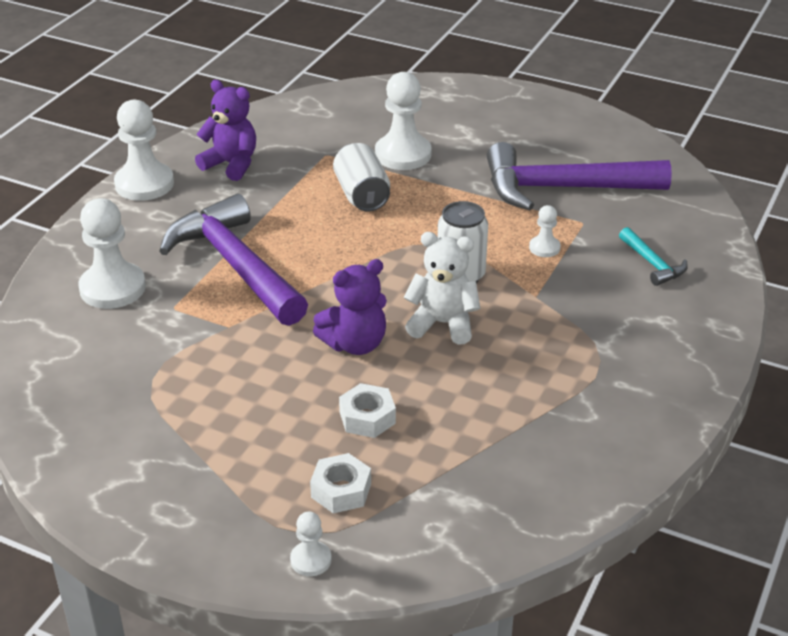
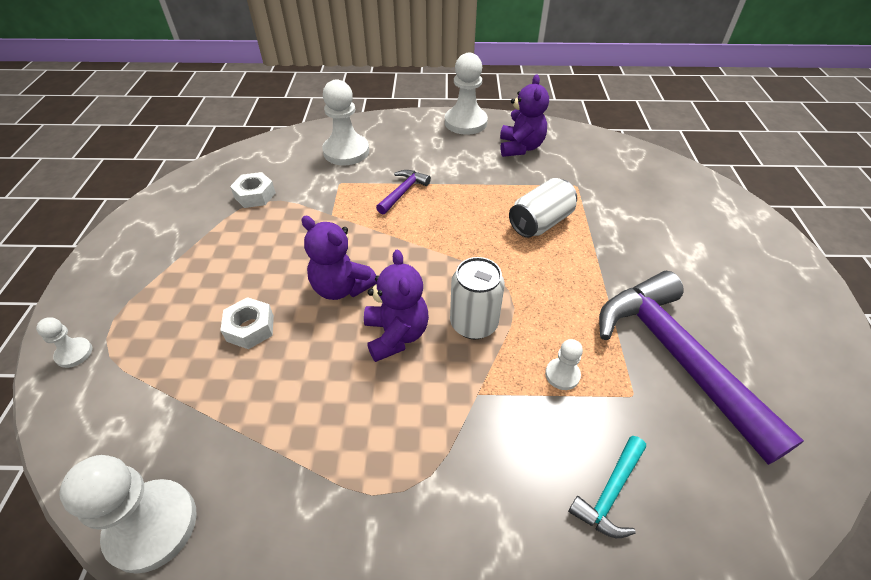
camera: 65 degrees right, 10 degrees up
purple hammer [159,194,308,326] -> purple hammer [376,170,431,214], size x0.44
white nut [310,453,371,514] -> white nut moved to [230,172,276,208]
white pawn [375,72,432,170] -> white pawn moved to [59,455,197,574]
white teddy bear [403,232,480,344] -> purple teddy bear [364,249,429,362]

